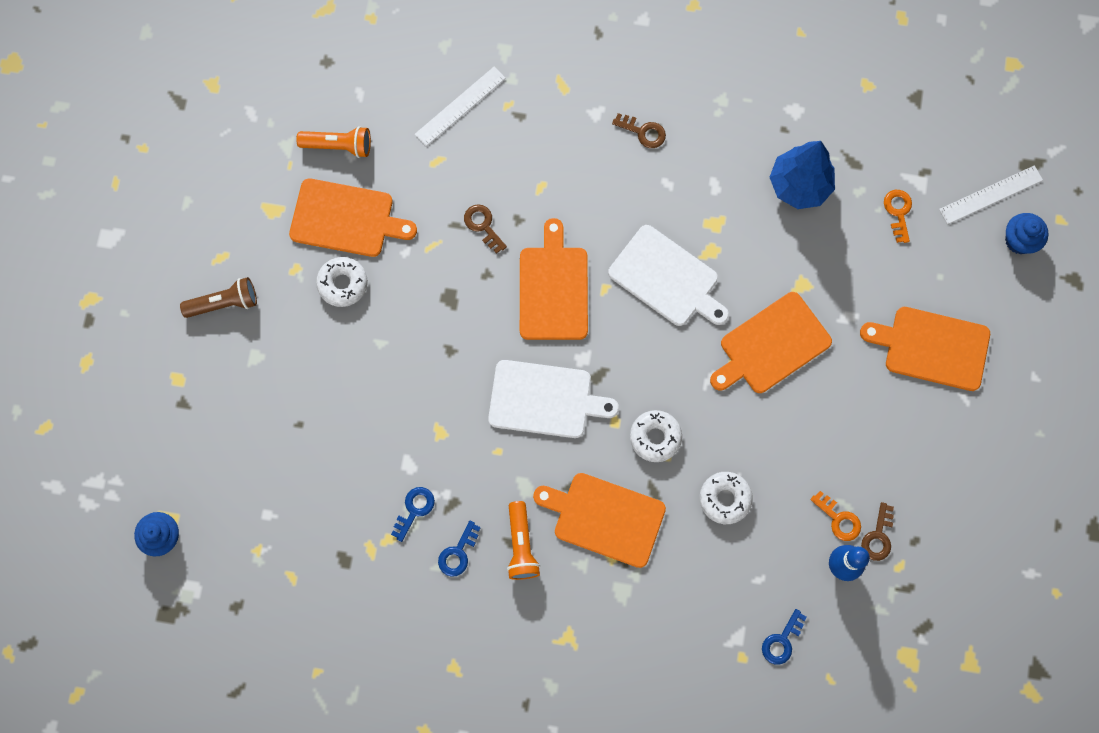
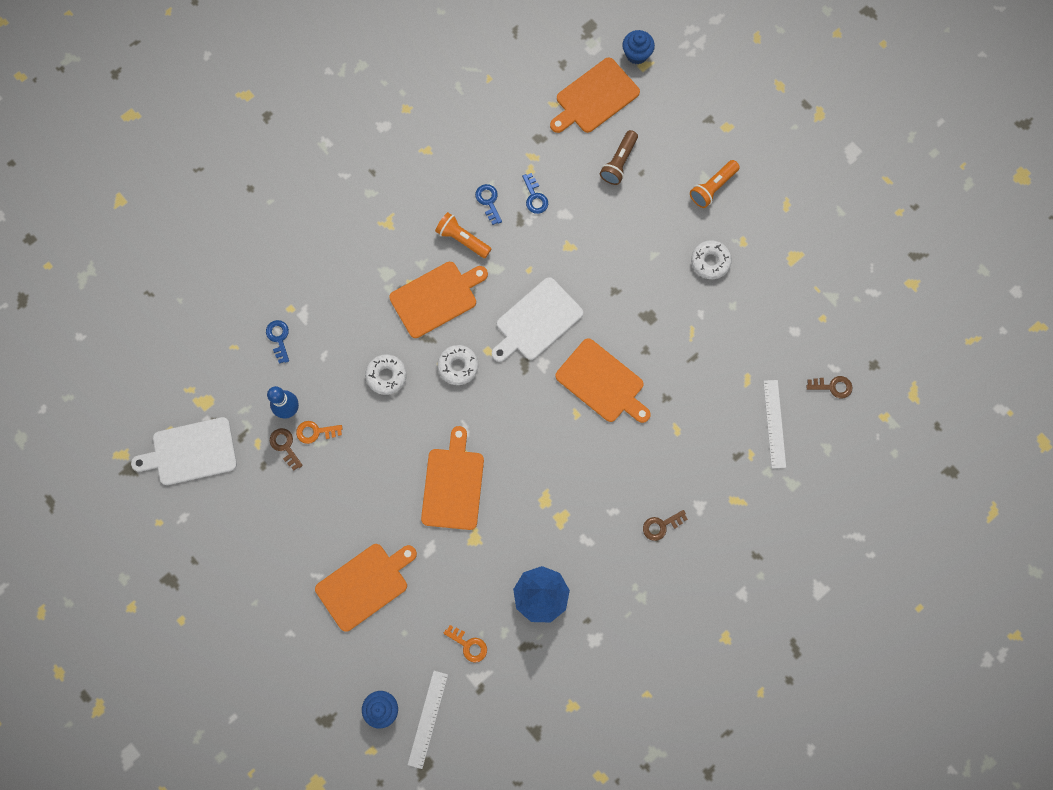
camera: 130 degrees right, 0 degrees up
brown flashlight [180,277,257,318] -> brown flashlight moved to [600,130,638,185]
orange cutting board [289,178,417,257] -> orange cutting board moved to [550,58,640,133]
orange flashlight [296,126,371,158] -> orange flashlight moved to [690,160,740,208]
brown key [464,204,507,254] -> brown key moved to [807,376,853,398]
white cutting board [608,225,729,326] -> white cutting board moved to [131,417,237,485]

